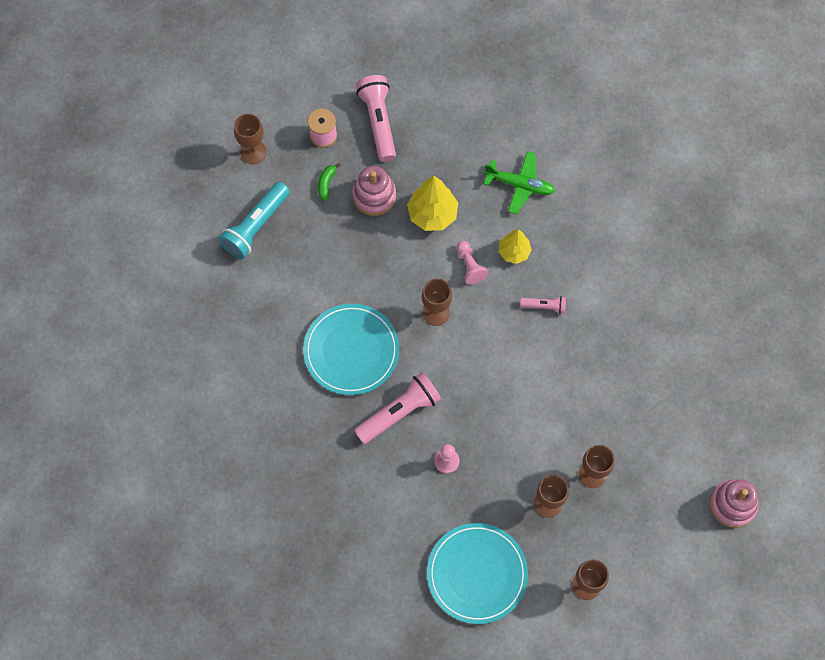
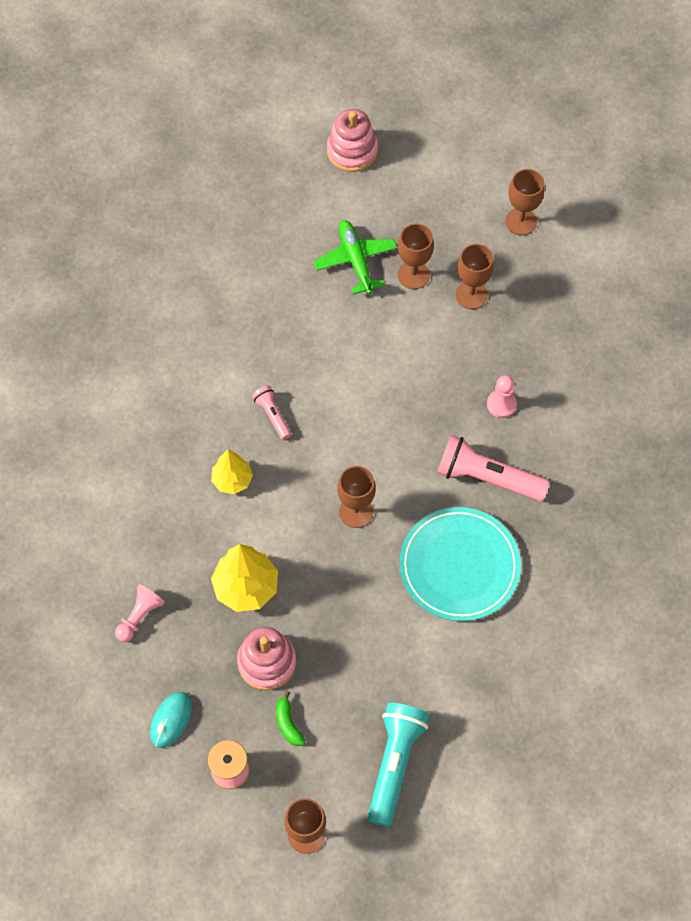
camera: 125 degrees left, 5 degrees down
turquoise flashlight [218,182,290,259] -> turquoise flashlight turned 75 degrees counterclockwise [367,703,429,827]
green banana [318,163,340,201] -> green banana turned 90 degrees clockwise [276,691,305,747]
pink flashlight [356,75,396,162] -> turquoise mouse [150,692,192,748]
turquoise plate [427,523,528,624] -> none
pink pawn [456,241,488,284] -> pink pawn moved to [115,584,165,642]
green plane [484,151,555,214] -> green plane moved to [314,220,397,295]

